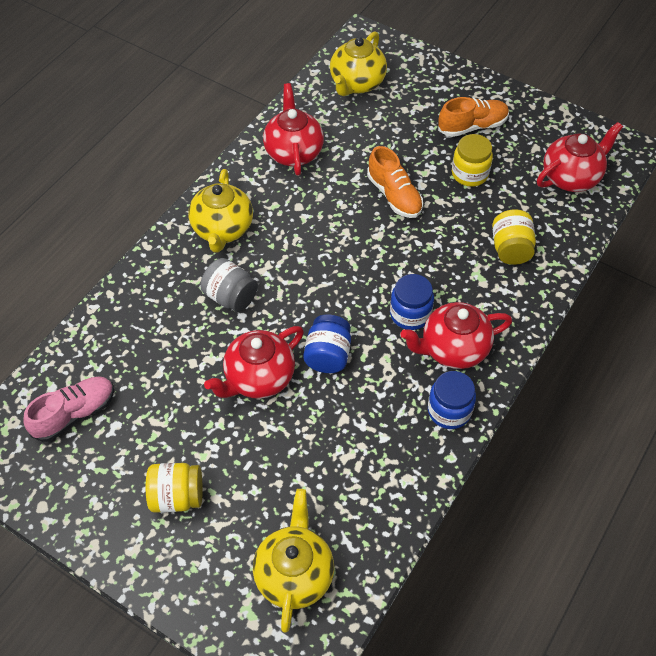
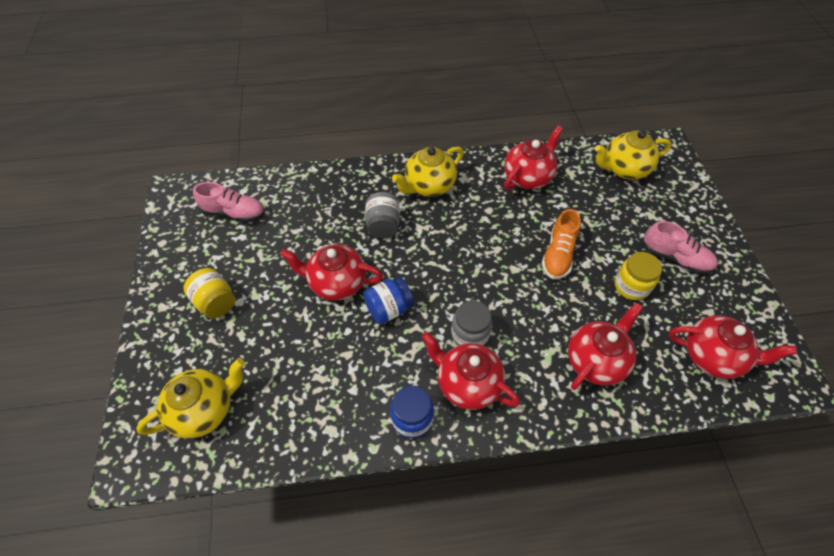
camera: 50 degrees right, 0 degrees up
blue jar [390,274,434,330] -> grey jar [451,300,492,346]
orange shoe [438,97,509,137] -> pink shoe [642,221,718,274]
yellow jar [492,209,536,265] -> red teapot [568,302,643,390]

